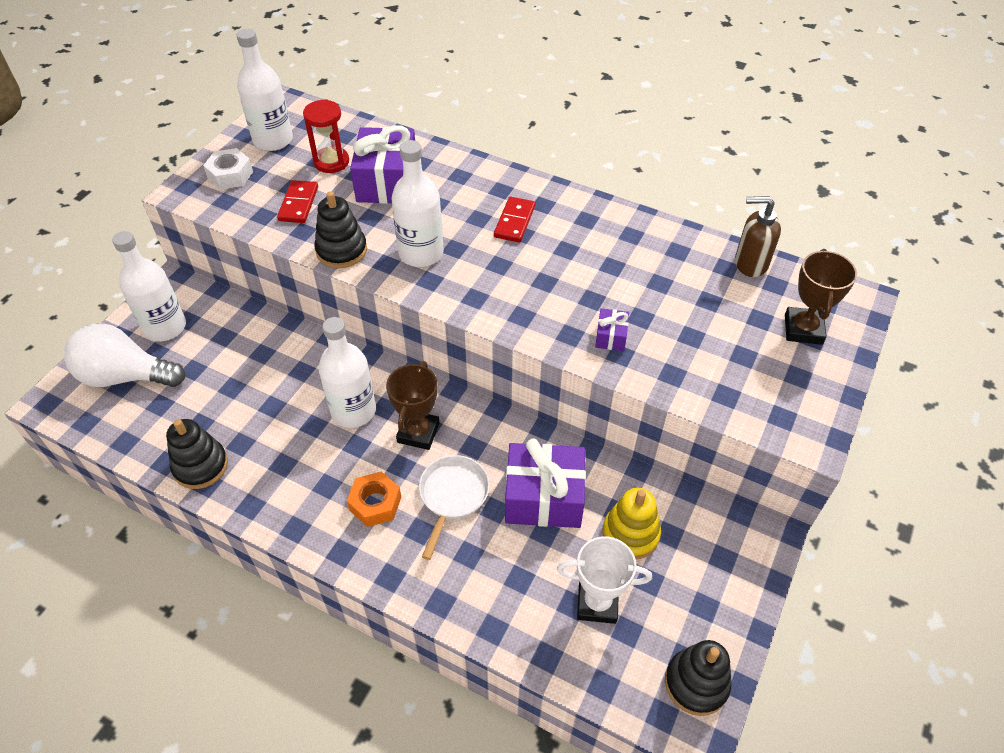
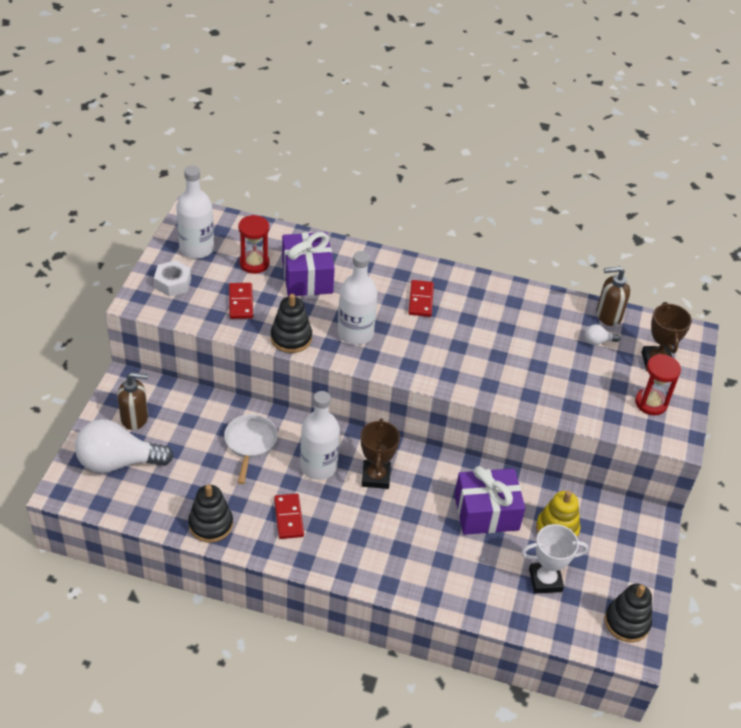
camera: 15 degrees left, 5 degrees down
white bottle [112,231,186,342] -> brown soap dispenser [117,372,149,430]
orange nut [347,471,401,527] -> none
white pan [419,455,490,560] -> white pan moved to [224,414,278,484]
purple gift [595,308,629,351] -> none
none -> red domino [274,494,304,539]
none -> white light bulb [585,324,620,345]
none -> red hourglass [635,354,681,415]

